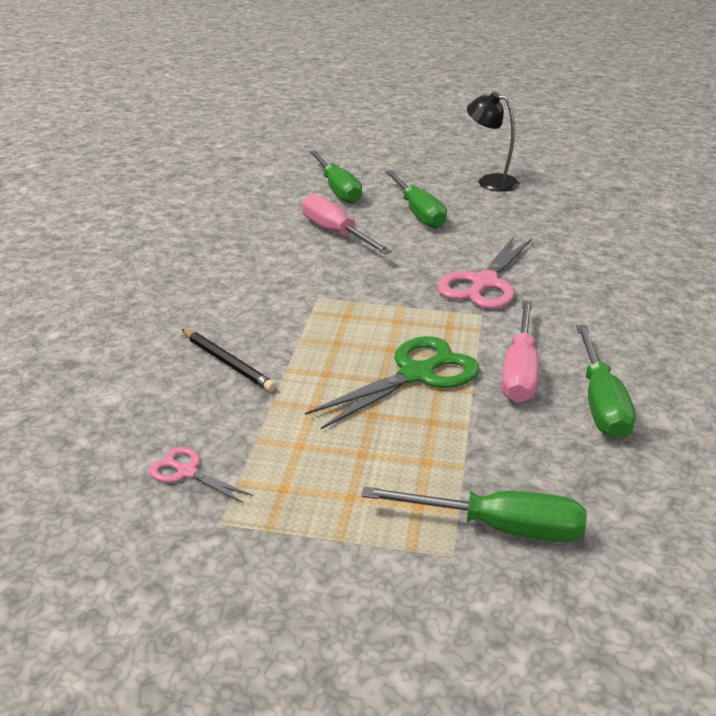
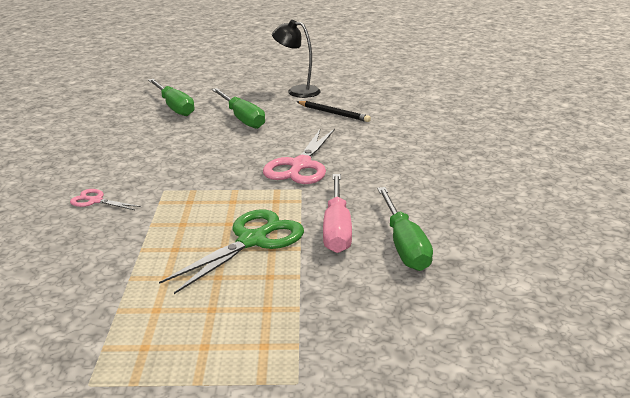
camera: 10 degrees left, 5 degrees down
pink scissors [149,447,253,503] -> pink scissors moved to [70,189,141,210]
black pencil [182,329,276,392] -> black pencil moved to [297,101,371,122]
pink screwdriver [303,194,392,254] -> none
green screwdriver [361,486,587,542] -> none

